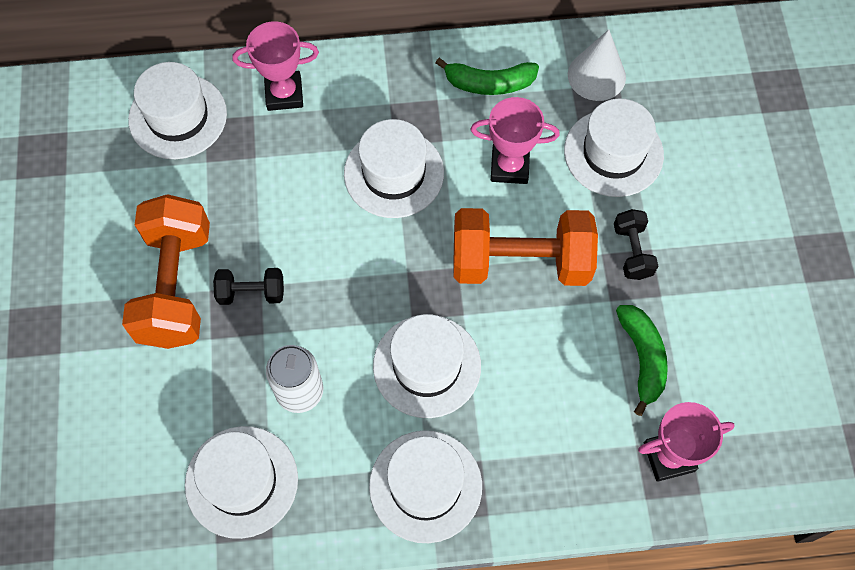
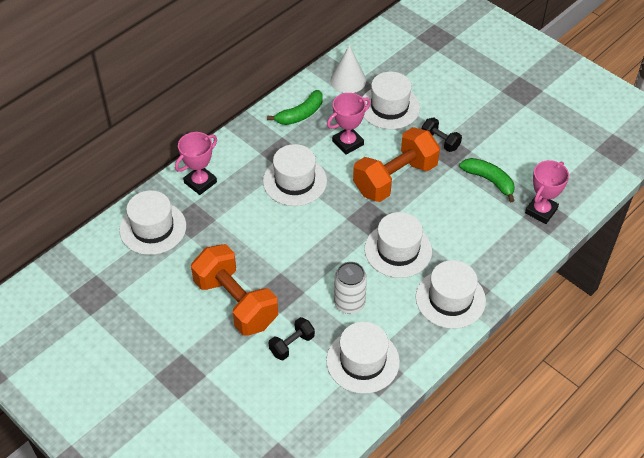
camera: 40 degrees left, 15 degrees down
black dumbbell [213,268,284,305] -> black dumbbell moved to [269,317,315,360]

